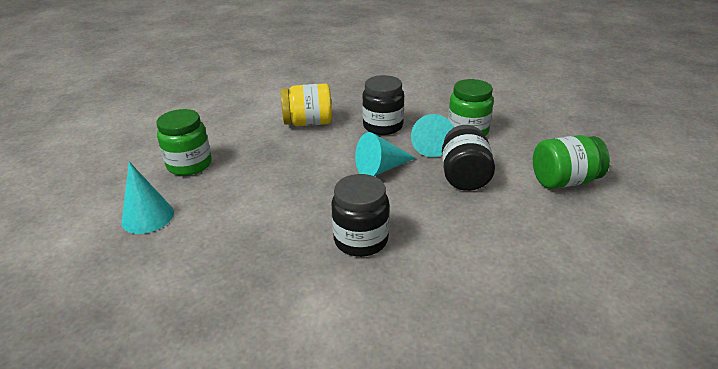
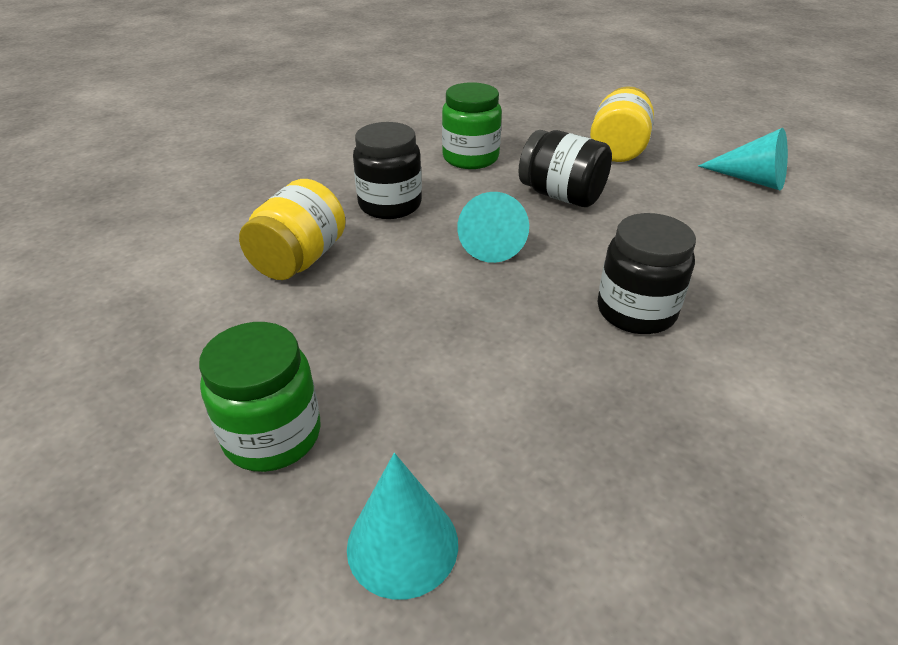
camera: 60 degrees left, 5 degrees up
turquoise cone [411,114,454,157] -> turquoise cone moved to [698,128,788,190]
green jar [533,135,610,189] -> yellow jar [590,86,654,162]

